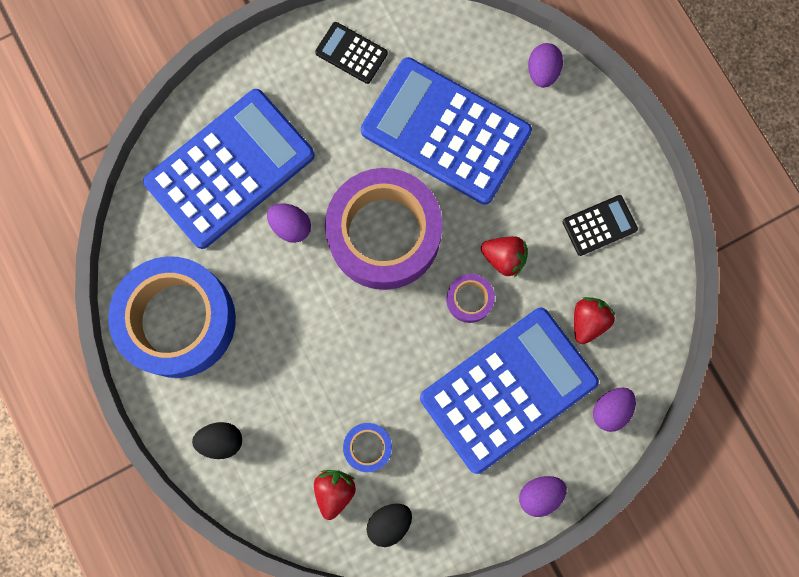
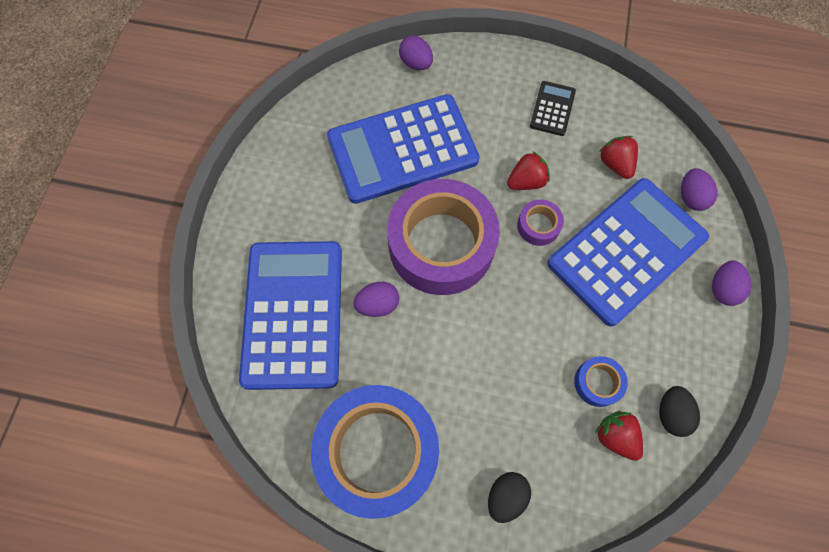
camera: 50 degrees left, 10 degrees down
black calculator [315,22,388,84] -> none
blue calculator [420,308,599,474] -> blue calculator turned 45 degrees clockwise [547,178,709,327]

